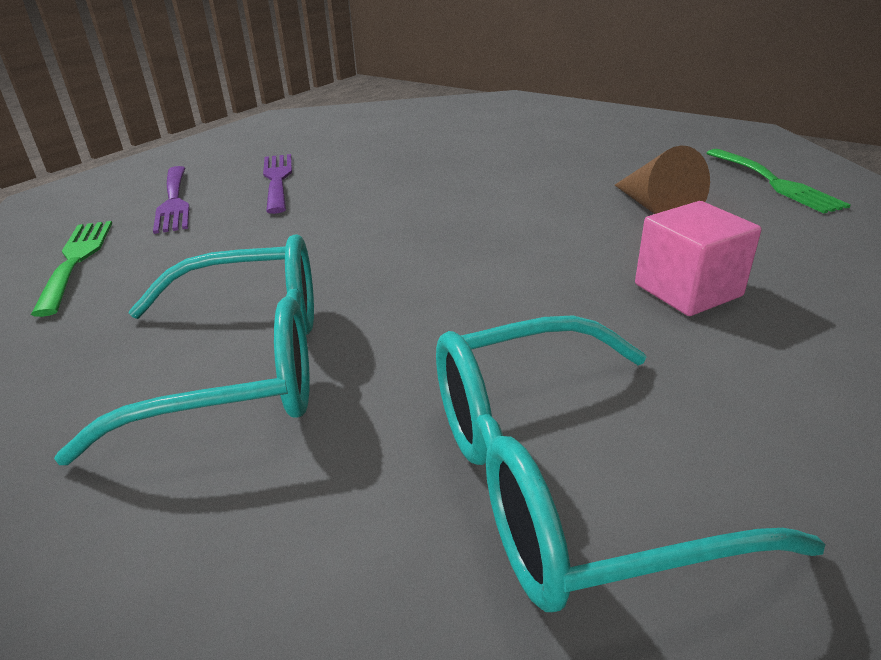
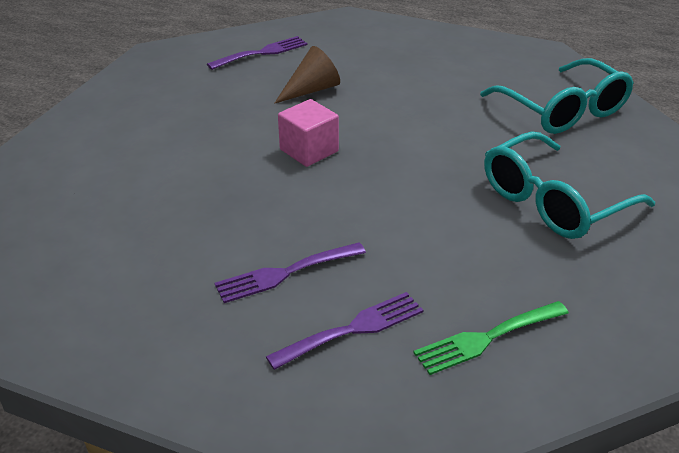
camera: 105 degrees left, 5 degrees up
turquoise glasses [54,234,314,465] -> turquoise glasses turned 105 degrees counterclockwise [484,131,655,239]
pink cube [635,201,761,316] -> pink cube moved to [278,99,339,167]
green fork [707,149,851,214] -> purple fork [207,36,308,70]

